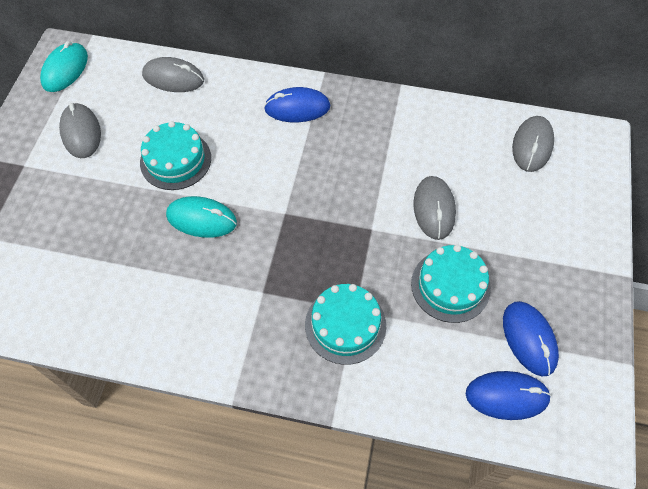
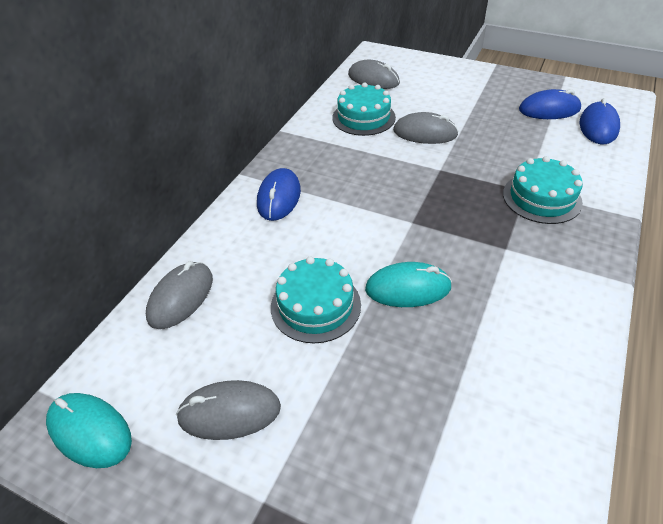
camera: 75 degrees left, 15 degrees down
turquoise mouse [166,196,237,238] -> turquoise mouse turned 60 degrees clockwise [365,262,452,307]
turquoise cake [411,245,491,323] -> turquoise cake moved to [332,83,396,136]

